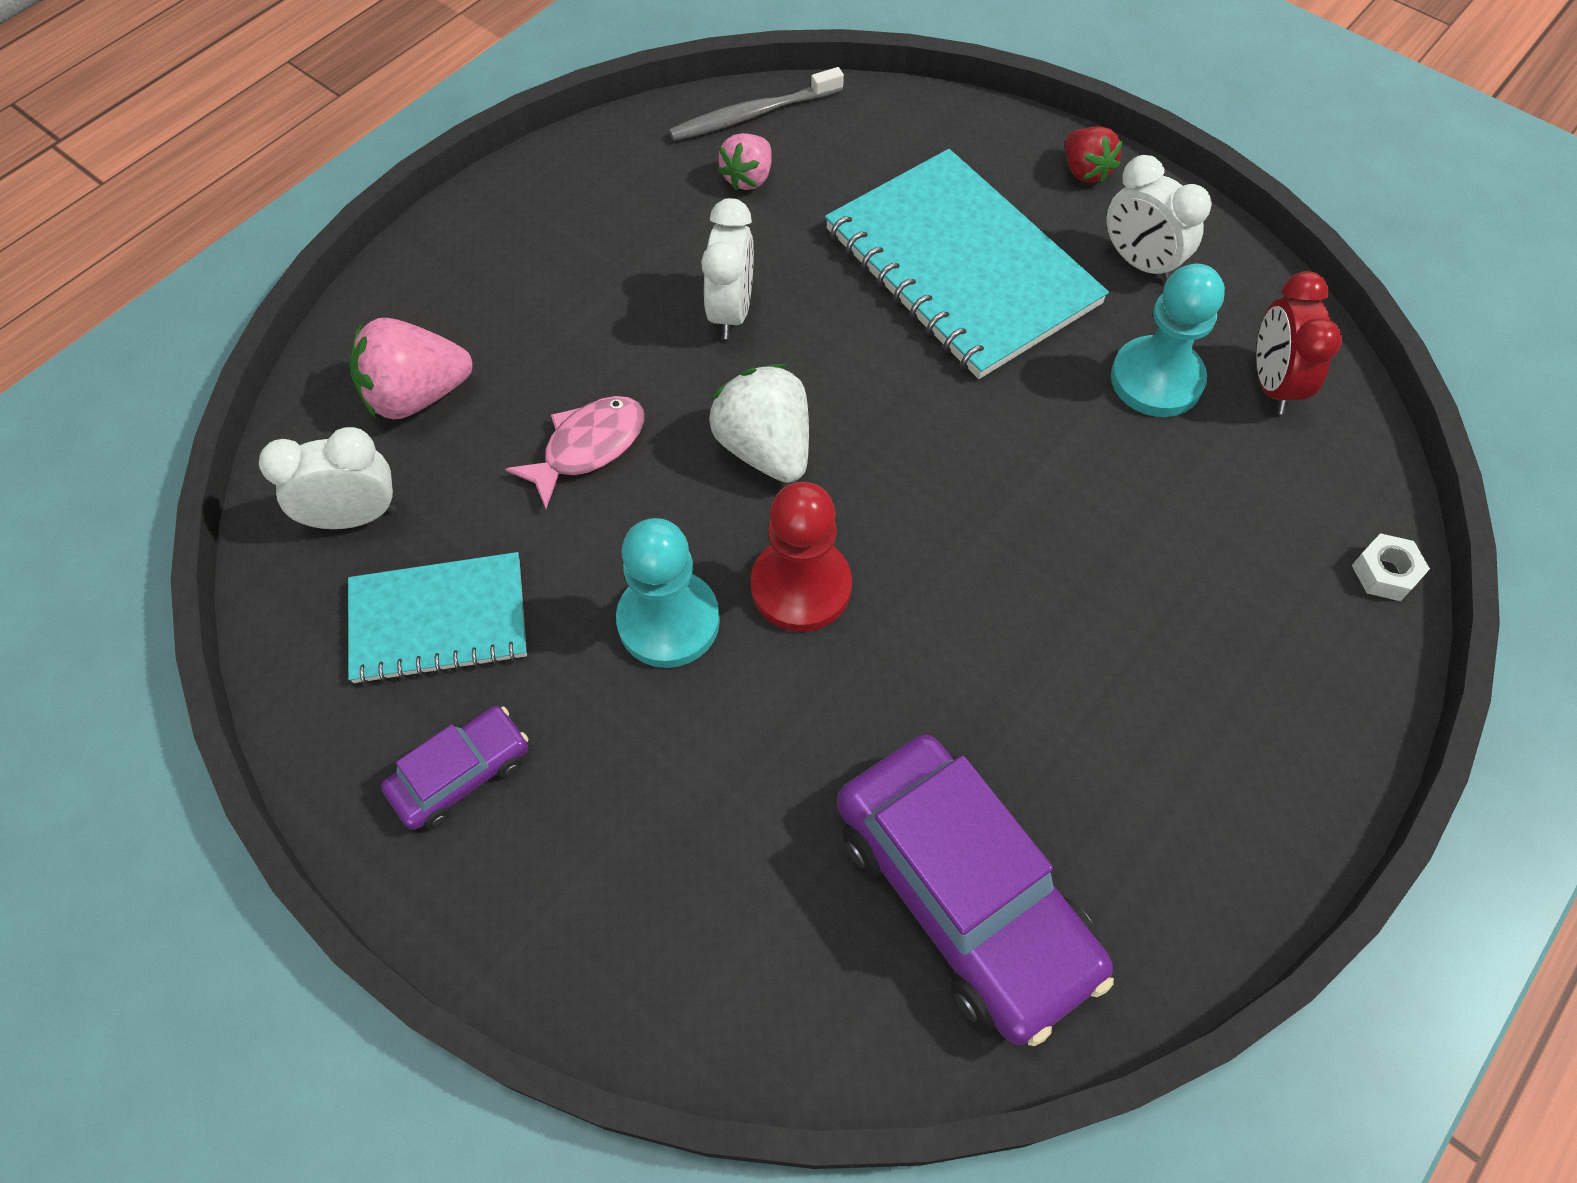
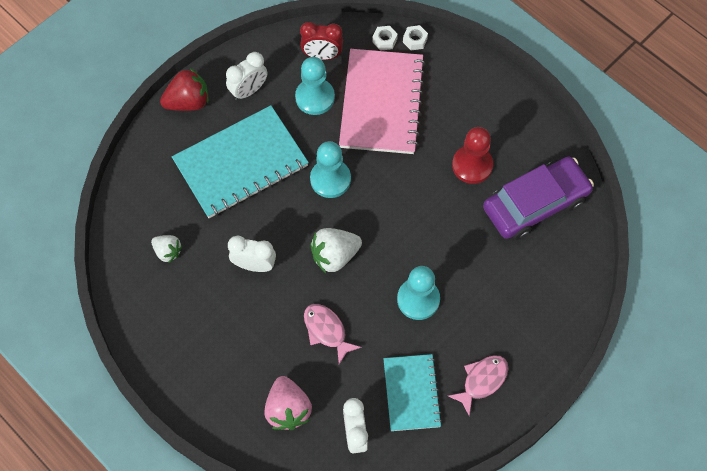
camera: 85 degrees left, 5 degrees up
purple car [381,706,528,830] -> pink fish [448,355,509,416]
grey toothbrush [669,67,844,141] -> none
pink strawberry [718,133,772,190] -> white strawberry [151,235,182,263]
red pawn [751,482,852,632] -> red pawn moved to [452,127,493,184]
red strawberry [1065,127,1123,184] -> red strawberry [160,68,209,111], size x1.61
none -> turquoise pawn [310,141,351,198]
none -> pink notebook [339,49,425,154]
none -> white nut [372,26,398,51]

